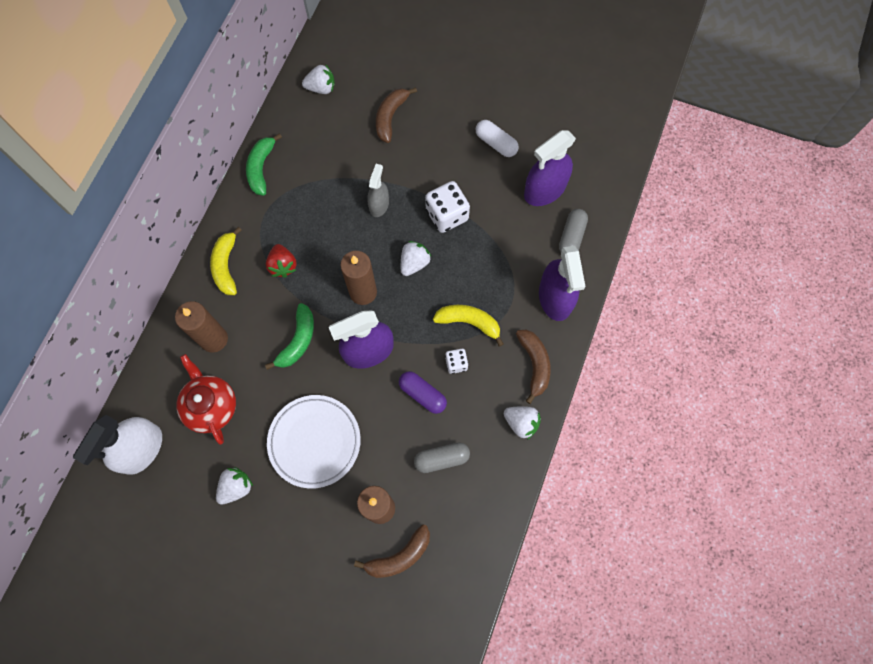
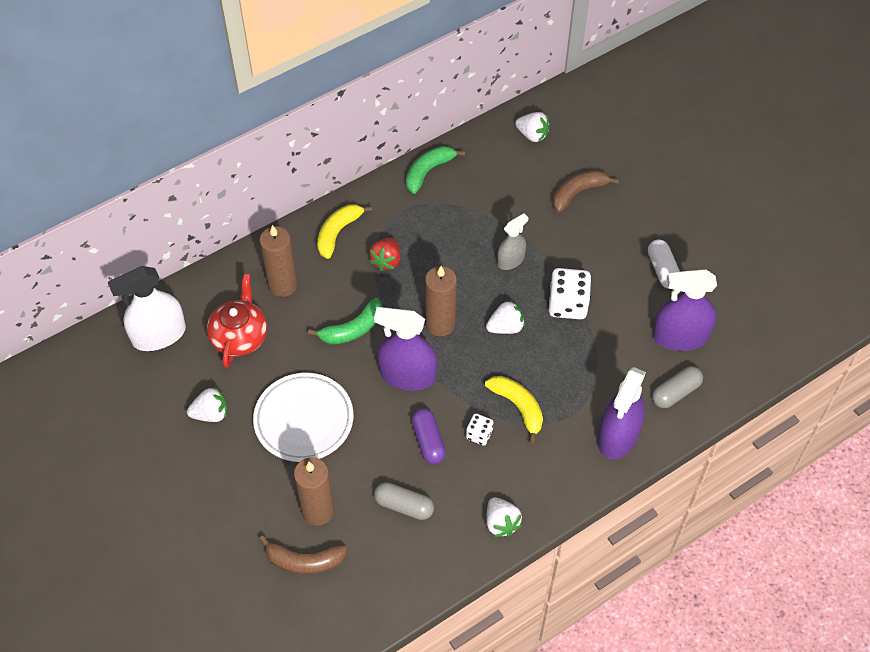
camera: 35 degrees right, 15 degrees down
brown banana [516,330,551,404] -> none

